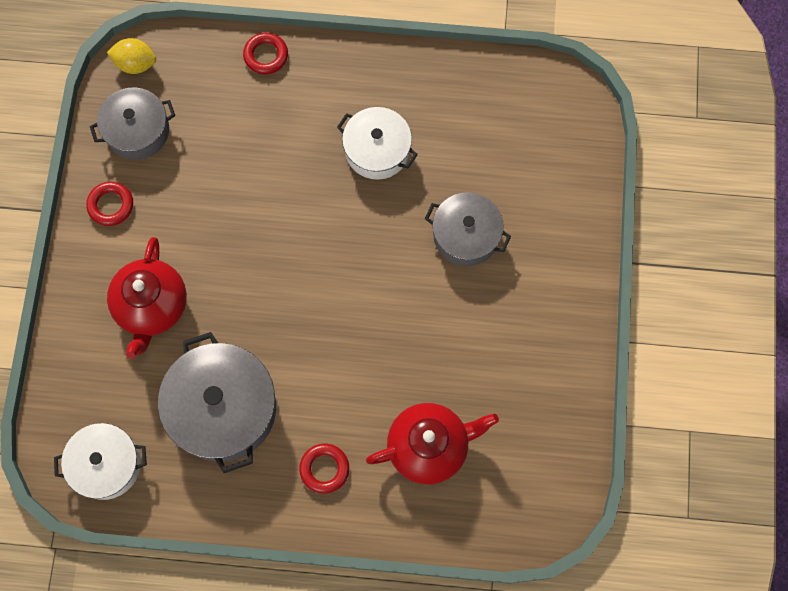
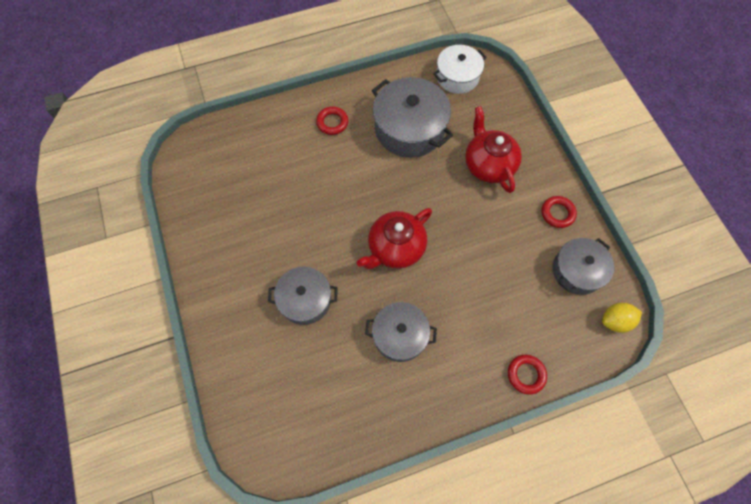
camera: 155 degrees right, 5 degrees down
white pot [337,107,418,180] -> grey pot [365,302,437,362]
red teapot [366,403,499,484] -> red teapot moved to [357,208,432,269]

